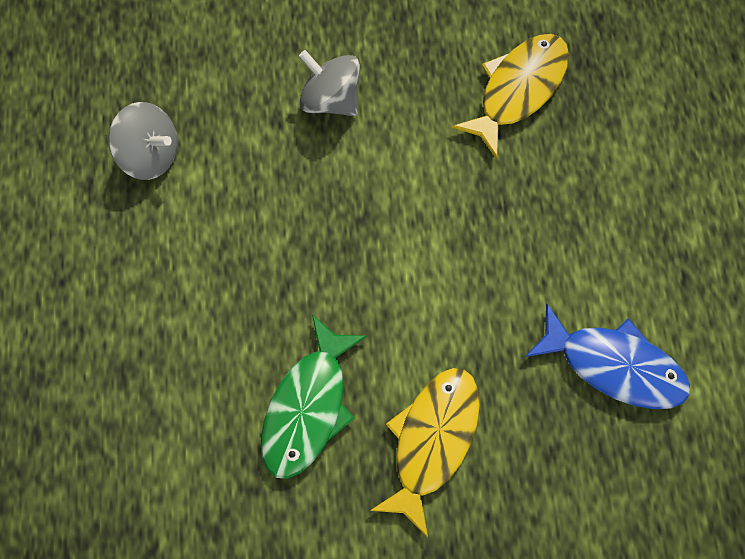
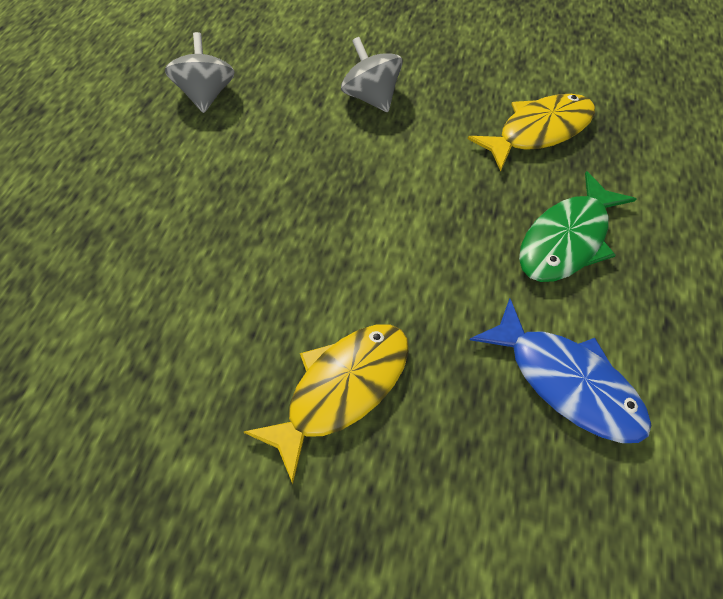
camera: 20 degrees right, 15 degrees down
grey spinning top [108,102,178,180] -> grey spinning top turned 135 degrees counterclockwise [165,32,235,113]
green fish [261,315,367,479] -> green fish moved to [519,171,636,282]

